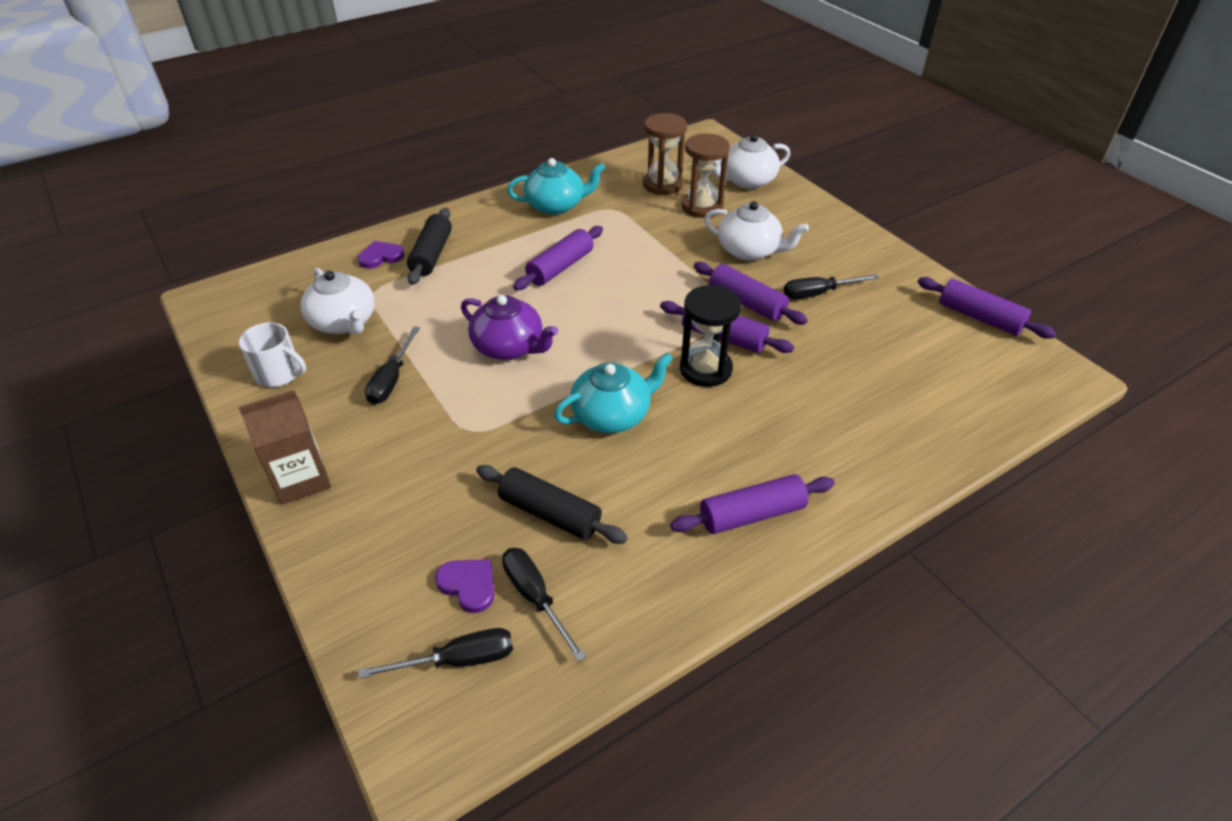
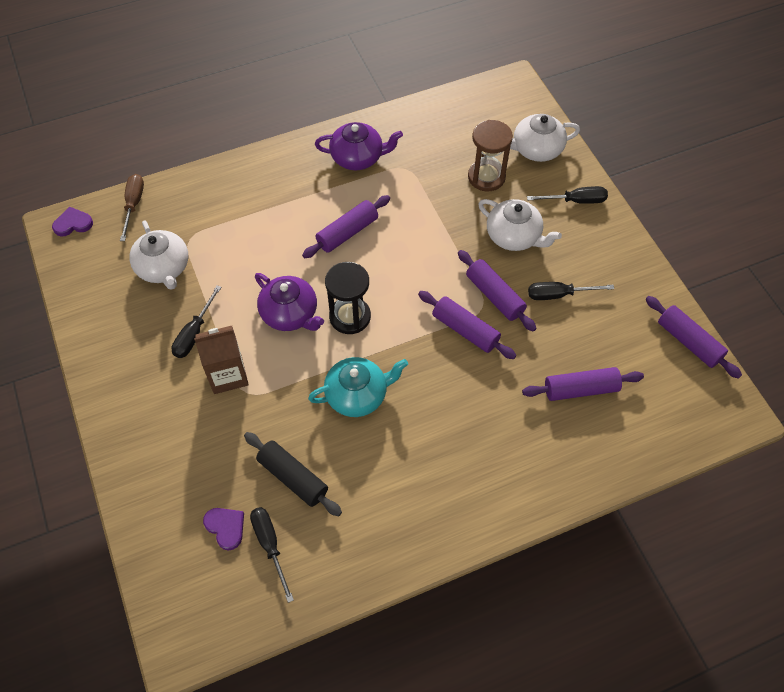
camera: 10 degrees right, 15 degrees up
white mug [239,322,306,387] -> none
brown carton [239,390,331,505] -> brown carton moved to [194,326,249,394]
purple heart [358,241,404,269] -> purple heart moved to [52,207,93,236]
black screwdriver [359,628,513,679] -> black screwdriver moved to [527,186,608,204]
black rolling pin [407,208,452,285] -> none
turquoise teapot [507,158,605,215] -> purple teapot [315,122,403,170]
brown hourglass [643,113,687,195] -> none
purple rolling pin [670,474,835,534] -> purple rolling pin moved to [522,367,644,401]
black hourglass [680,285,741,387] -> black hourglass moved to [325,262,371,334]
none -> brown screwdriver [120,174,144,241]

